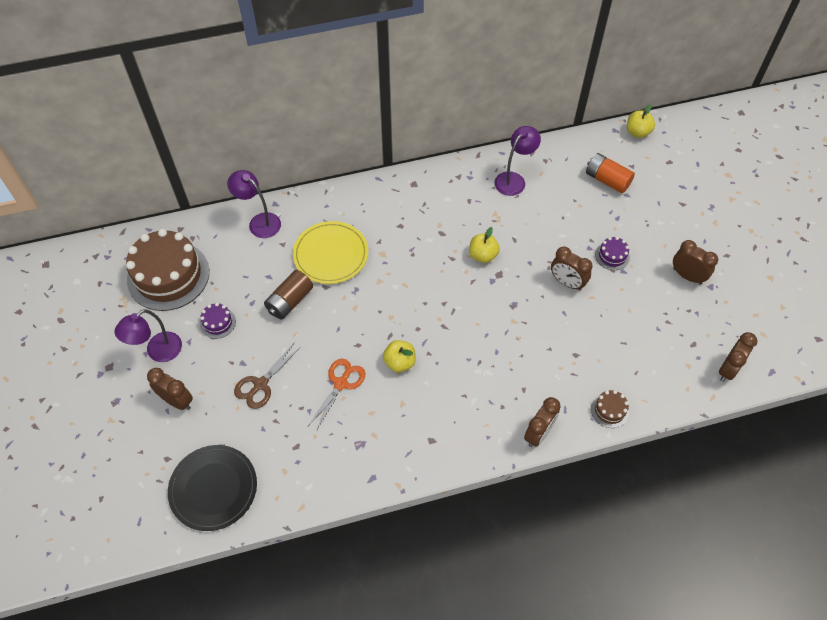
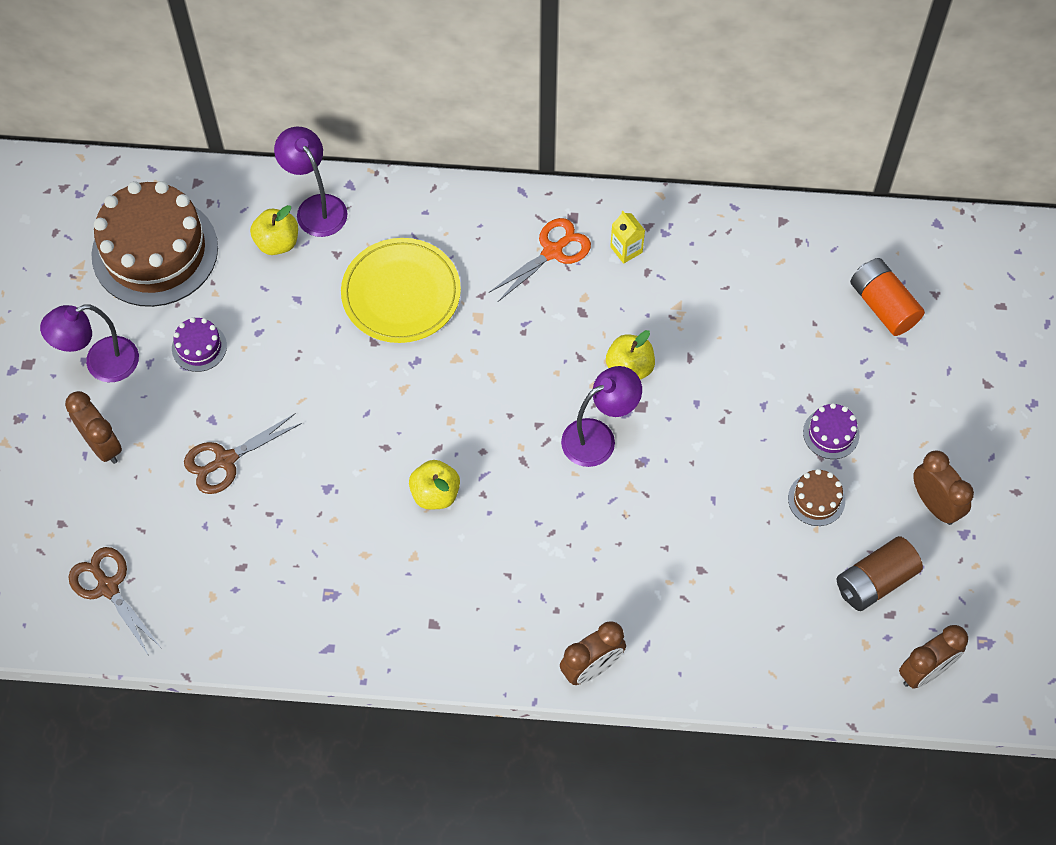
camera: 20 degrees right, 5 degrees up
black plate [168,445,257,531] -> brown scissors [69,547,160,656]
brown battery [264,270,313,320] -> brown battery moved to [837,536,923,611]
orange scissors [308,359,365,431] -> orange scissors moved to [489,218,591,302]
purple lamp [495,126,541,196] -> purple lamp moved to [561,366,642,467]
brown clock [551,247,592,291] -> none
brown cake [591,390,629,428] -> brown cake moved to [788,469,845,526]
yellow apple [627,104,655,138] -> yellow apple moved to [250,205,298,255]
none -> yellow carton [610,211,645,264]

